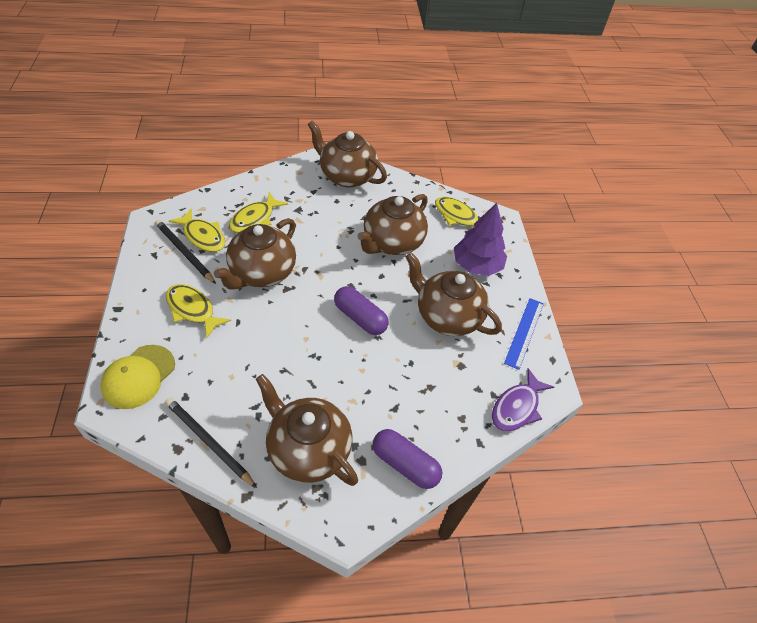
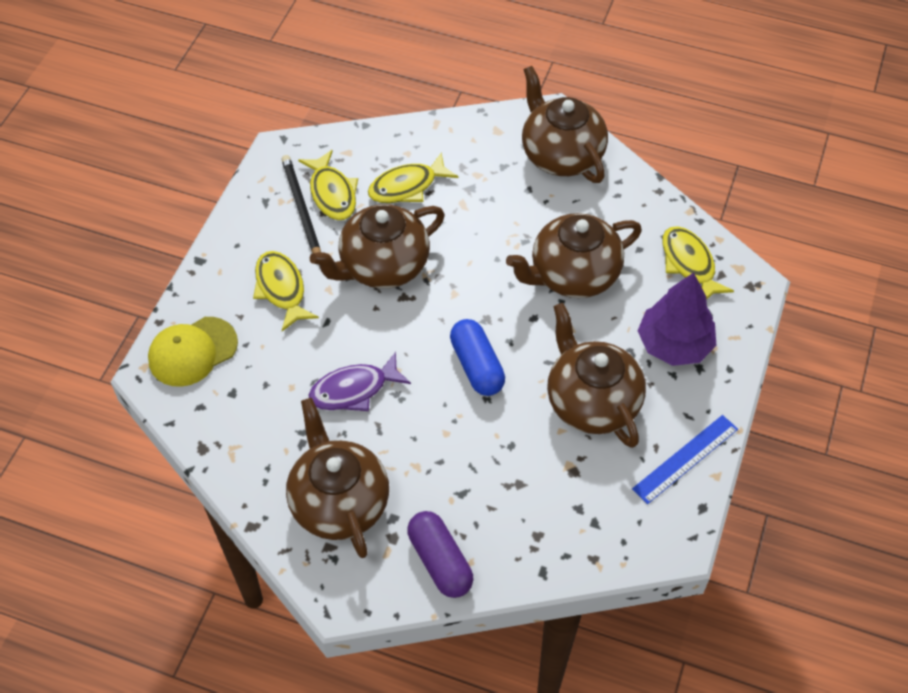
camera: 30 degrees right, 5 degrees up
black pencil [165,397,257,488] -> none
purple capsule [334,286,388,335] -> blue capsule [450,319,505,396]
purple fish [492,368,554,432] -> purple fish moved to [308,352,411,411]

